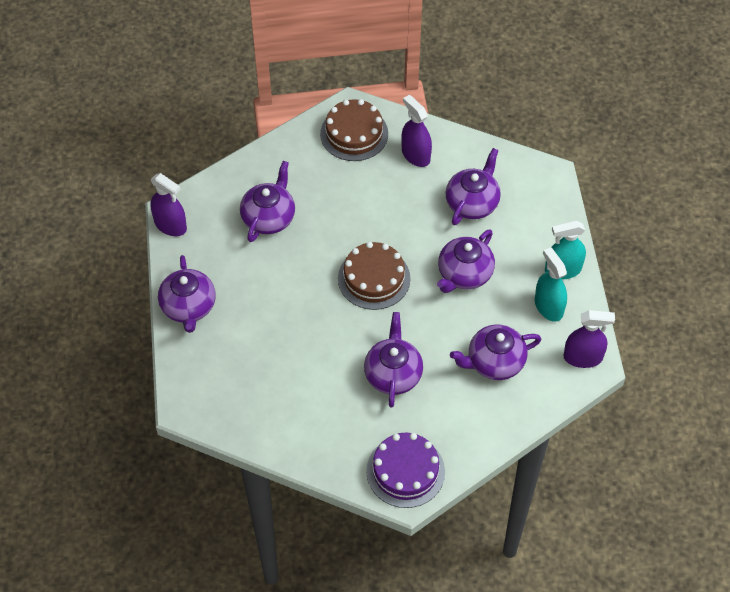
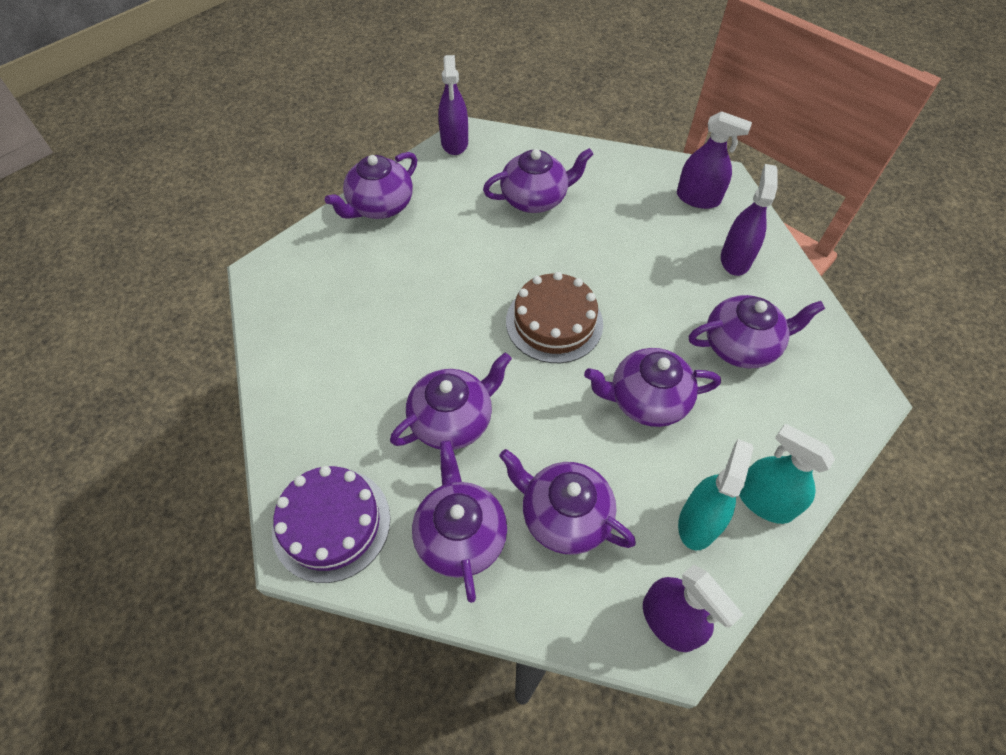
camera: 50 degrees right, 0 degrees up
brown cake [320,99,388,161] -> purple spray bottle [677,111,752,209]
none -> purple teapot [412,440,507,603]

